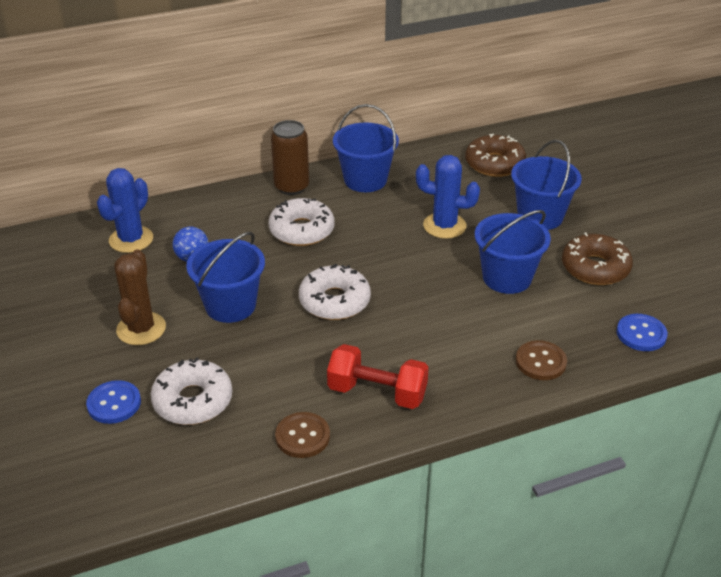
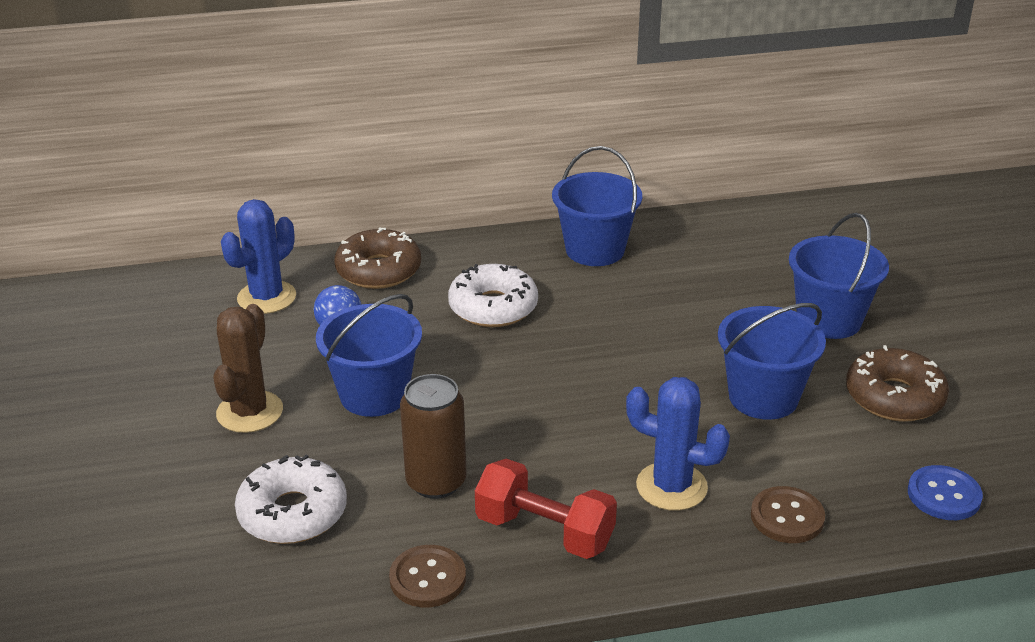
camera: 10 degrees right, 5 degrees down
blue button [86,380,141,424] -> none
brown can [271,120,309,195] -> brown can moved to [400,374,467,499]
white donut [299,264,371,320] -> none
blue cactus [416,155,480,239] -> blue cactus moved to [626,377,730,511]
brown donut [465,134,526,177] -> brown donut moved to [334,228,421,289]

